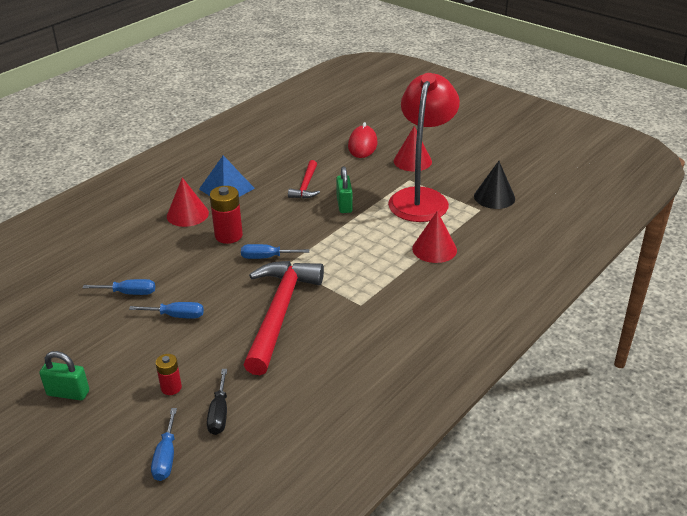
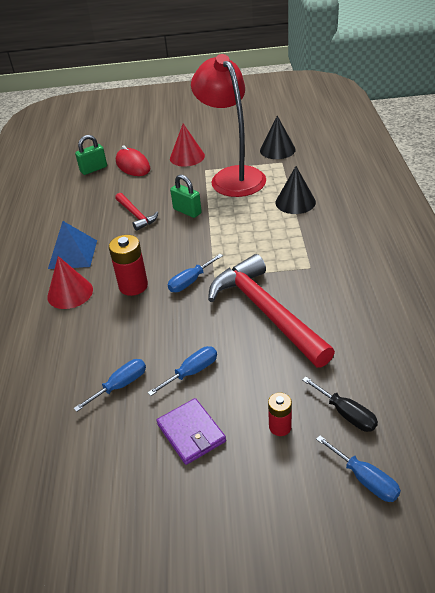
camera: 40 degrees left, 5 degrees up
green padlock [39,351,89,400] -> green padlock moved to [75,135,107,175]
red cone [412,211,457,263] -> black cone [276,166,316,214]
none -> purple wallet [157,398,226,465]

